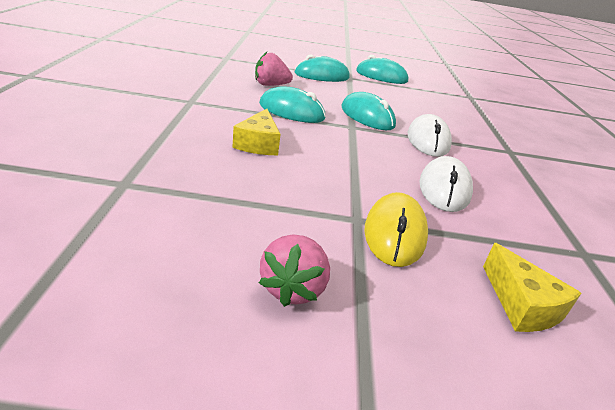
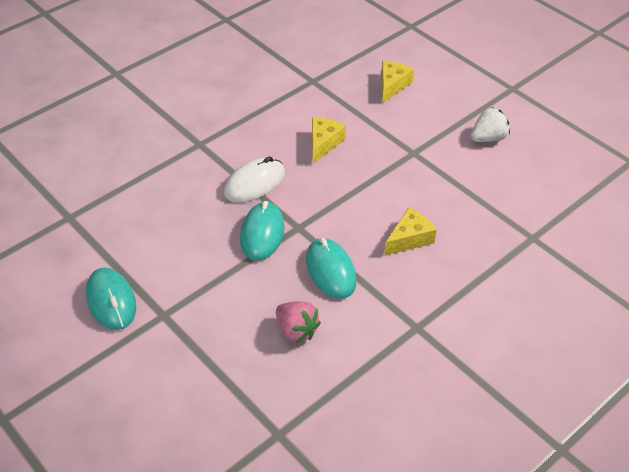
camera: 130 degrees left, 15 degrees up
pink strawberry [259,234,330,307] -> white strawberry [471,107,510,142]
turquoise mouse [295,55,350,82] -> none
yellow mouse [364,192,428,267] -> none
white mouse [419,156,473,212] -> yellow cheese [312,117,346,164]

